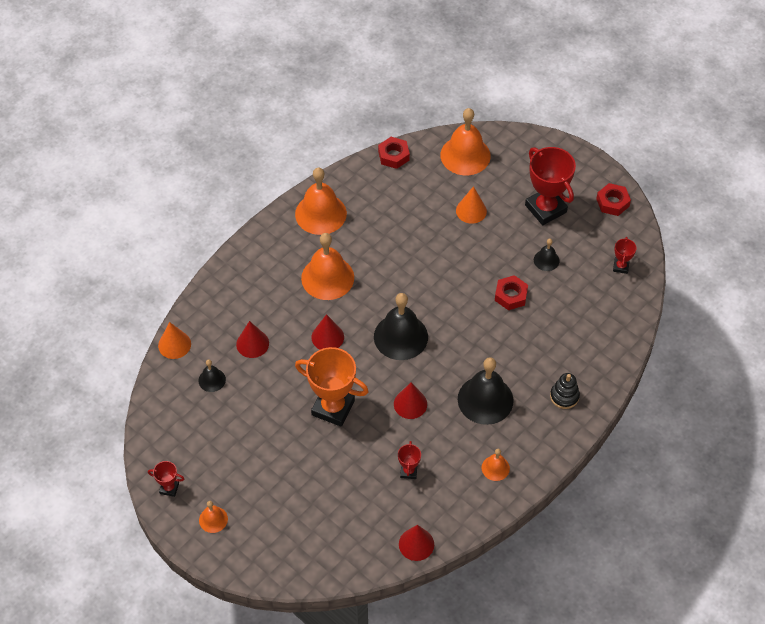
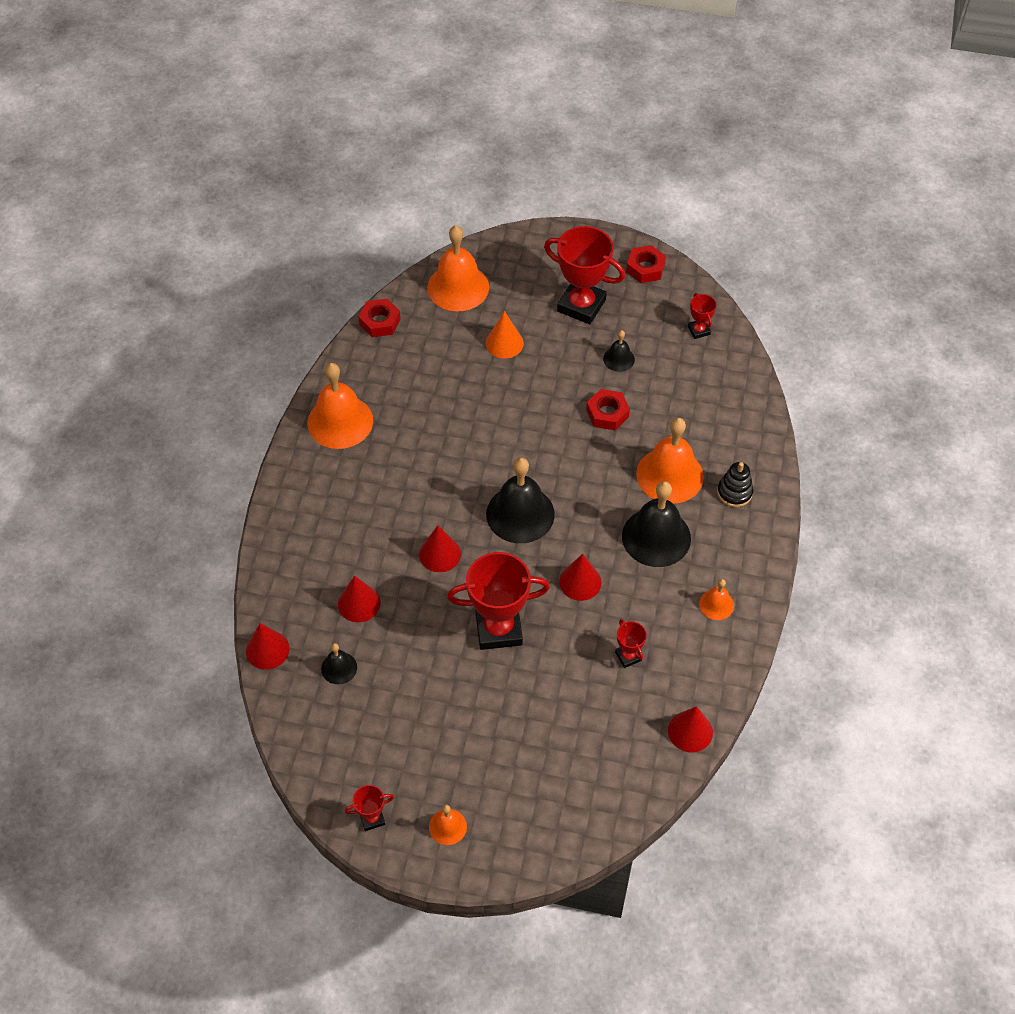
camera: 30 degrees left, 0 degrees up
orange cone [158,322,191,359] -> red cone [246,623,290,670]
orange trophy [295,347,369,427] -> red trophy [447,552,550,650]
orange bell [301,233,354,300] -> orange bell moved to [636,418,704,504]

